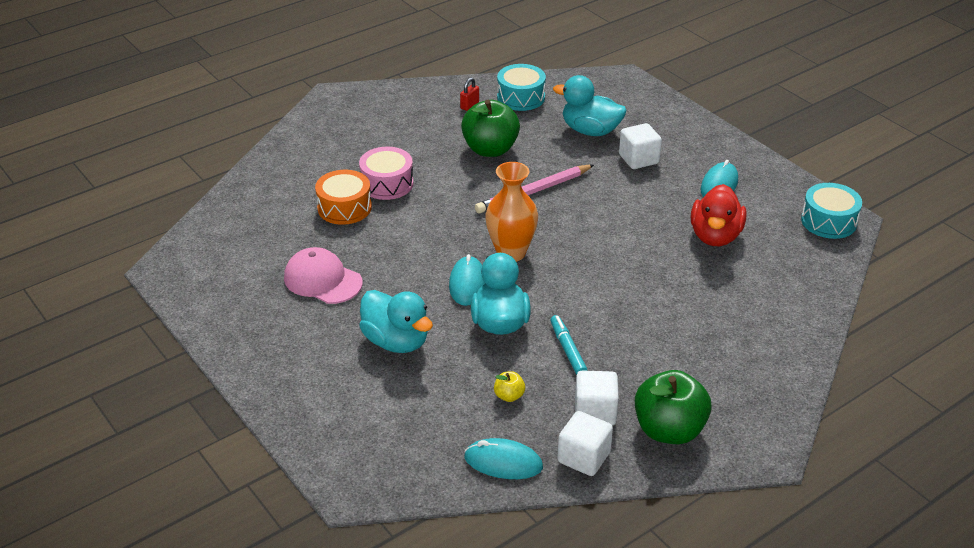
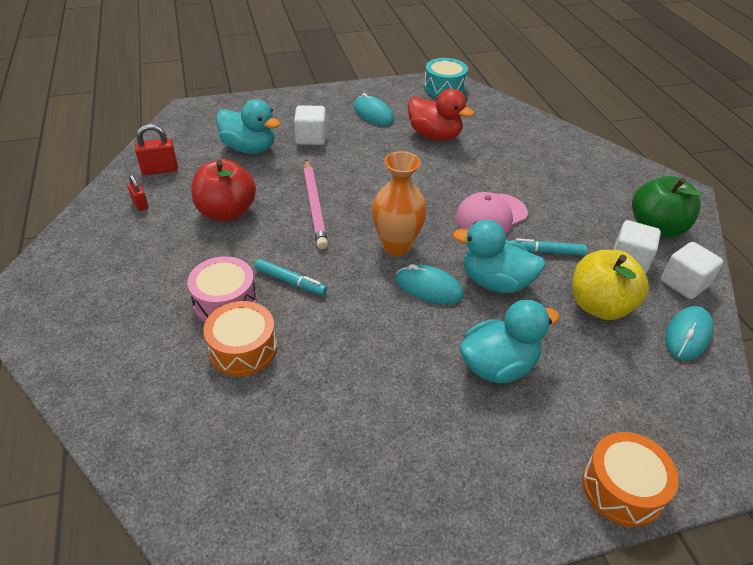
camera: 70 degrees left, 5 degrees up
pink cap [284,247,363,304] -> pink cap moved to [455,192,528,234]
green apple [461,100,520,157] -> red apple [191,159,256,221]
yellow apple [494,371,525,402] -> yellow apple [572,250,649,320], size x2.33
turquoise drum [497,64,546,111] -> red padlock [135,124,178,175]
turquoise duck [553,75,626,136] -> turquoise duck turned 105 degrees counterclockwise [216,100,281,154]
none -> turquoise marker [254,259,327,295]
none -> orange drum [582,432,679,527]

